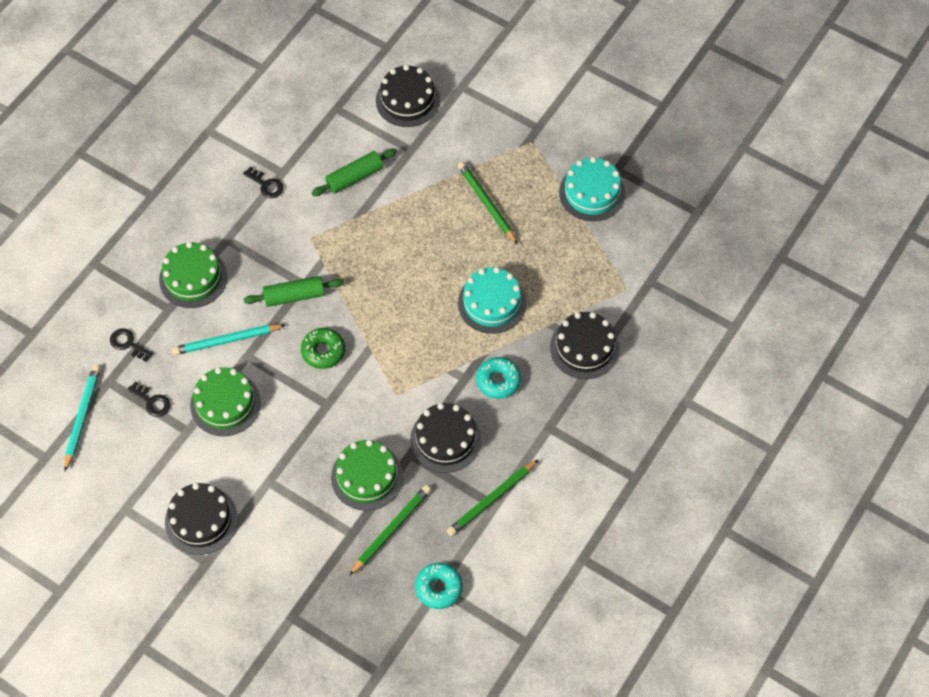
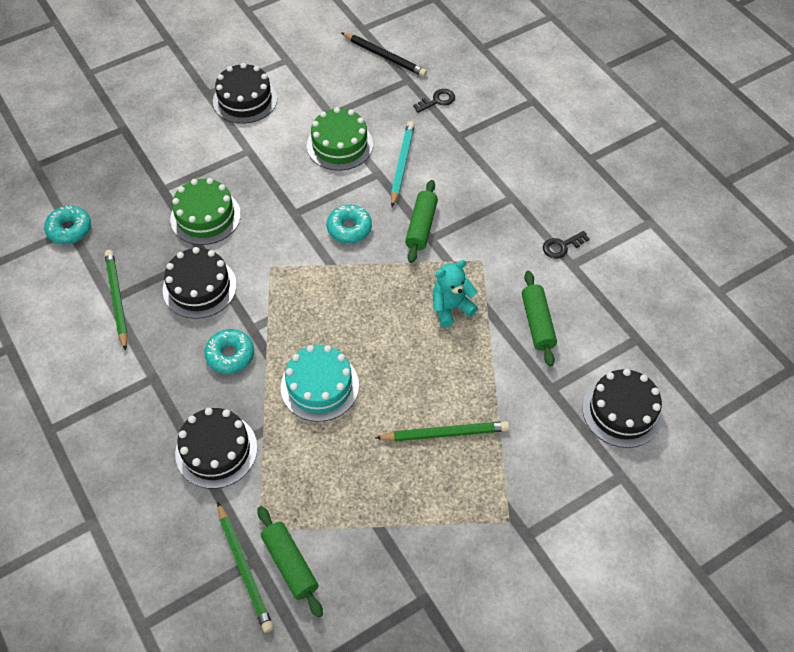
camera: 115 degrees right, 5 degrees down
turquoise pencil [64,365,100,472] -> black pencil [342,33,427,77]
black key [127,381,171,417] -> none
green cake [159,242,227,308] -> none
green donut [301,328,345,369] -> turquoise donut [327,205,372,243]
green pencil [349,485,431,576] -> green pencil moved to [217,502,273,633]
turquoise cake [559,157,625,221] -> none
none -> green rolling pin [257,506,323,618]
none -> turquoise teddy bear [433,260,478,327]

